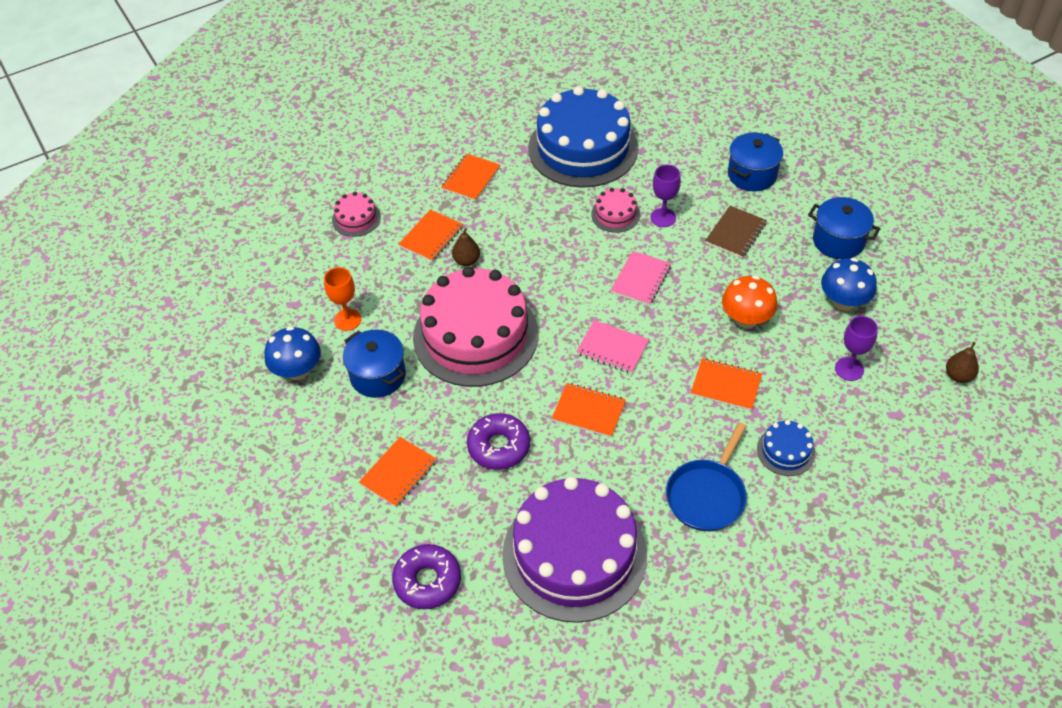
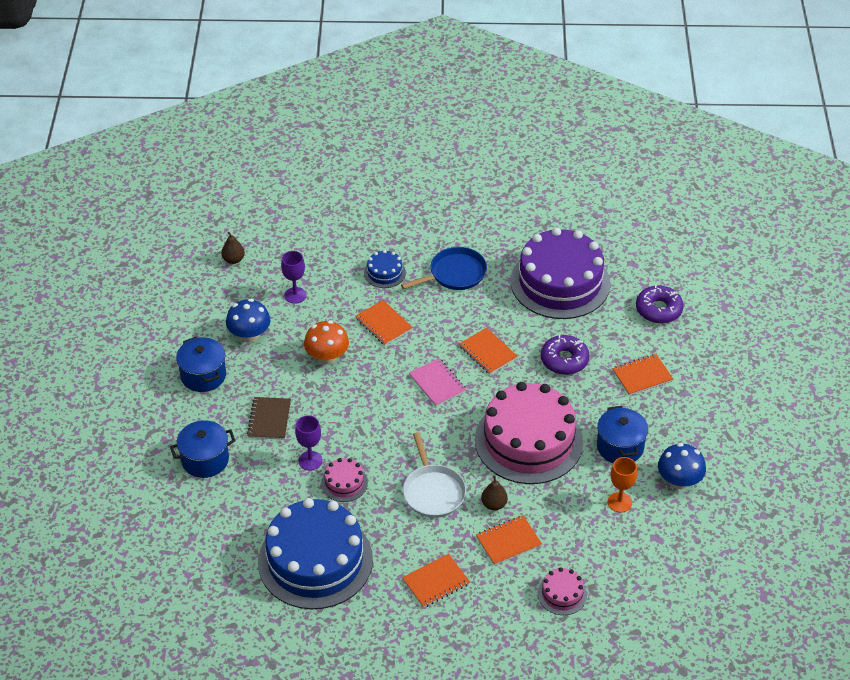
camera: 150 degrees left, 5 degrees down
pink notebook [611,251,671,306] -> none
brown notebook [705,206,767,258] -> brown notebook turned 60 degrees counterclockwise [247,397,291,440]
none -> white pan [403,432,466,518]

